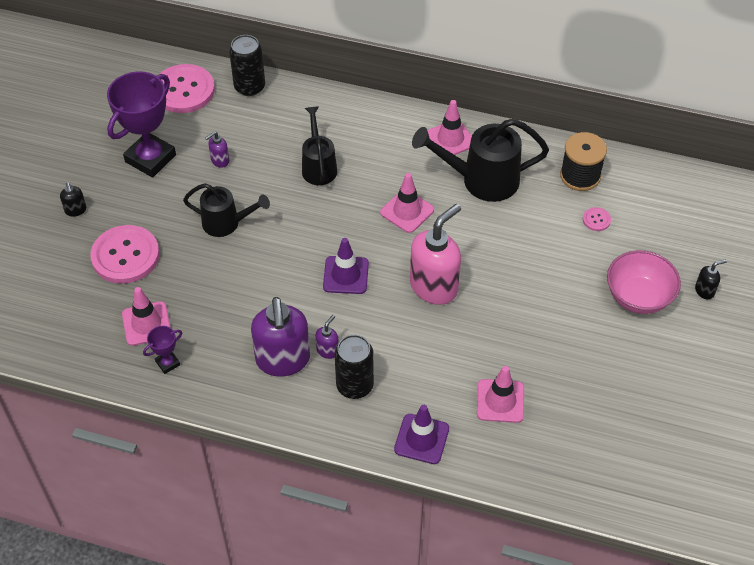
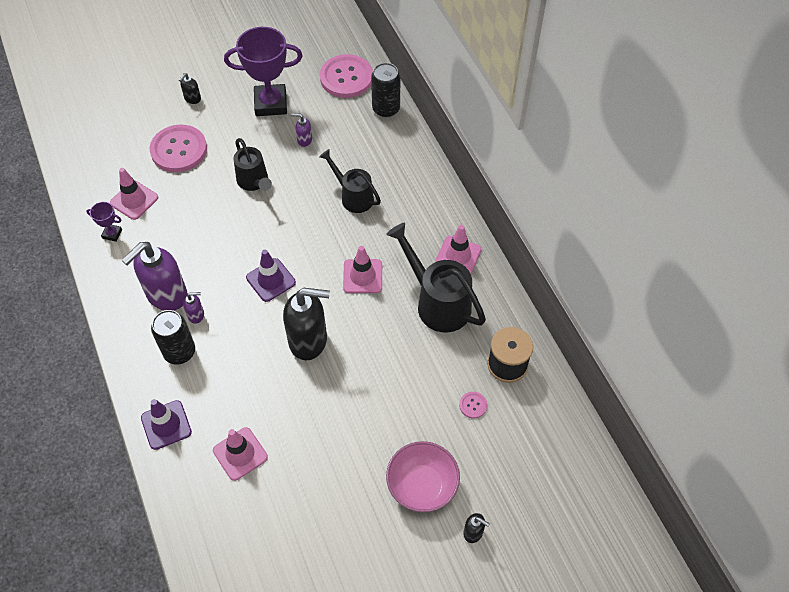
camera: 50 degrees right, 5 degrees up
black watering can [302,106,337,185] -> black watering can turned 90 degrees counterclockwise [319,149,381,213]
pink soap dispenser [410,204,461,305] -> black soap dispenser [283,288,330,360]

